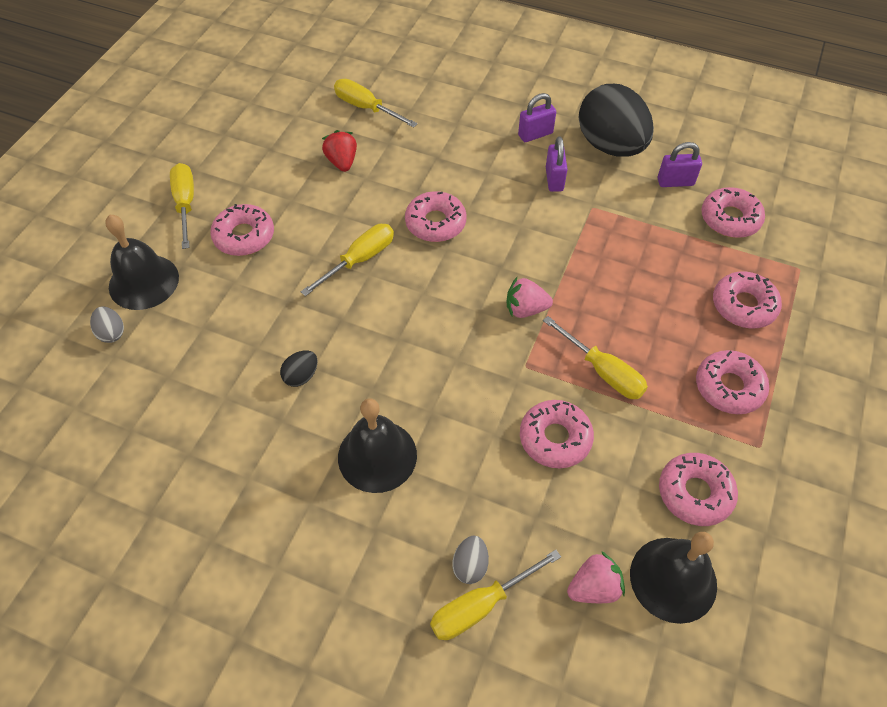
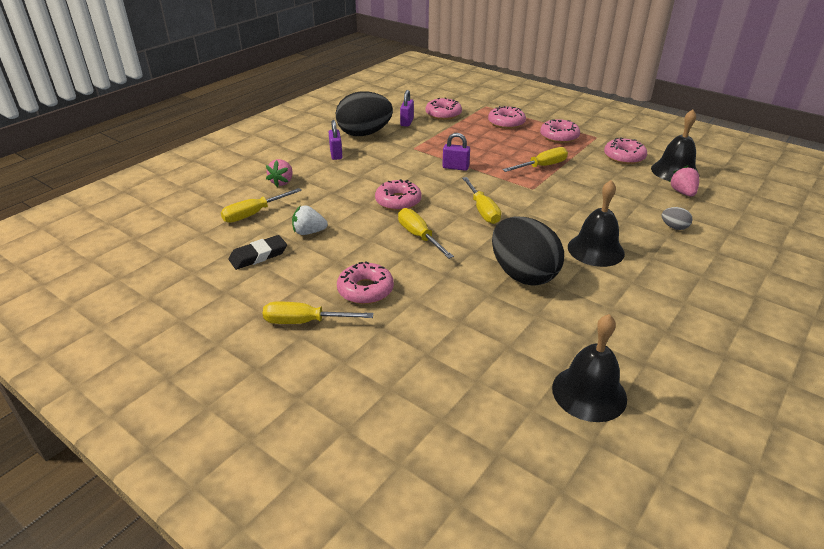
camera: 75 degrees left, 20 degrees down
grey egg [90,306,124,343] -> none
black bell [105,215,179,310] -> black bell moved to [552,314,627,422]
black egg [280,350,317,387] -> black egg [492,216,564,285], size x2.49
red strawberry [322,130,357,172] -> white strawberry [292,205,328,235]
yellow screwdriver [430,550,561,640] -> yellow screwdriver moved to [462,177,501,224]
pink strawberry [507,277,553,318] -> pink strawberry moved to [266,159,293,187]
pink donut [520,400,594,468] -> none
purple padlock [546,136,568,192] -> purple padlock moved to [442,133,470,171]
none -> black eraser [229,235,287,270]

